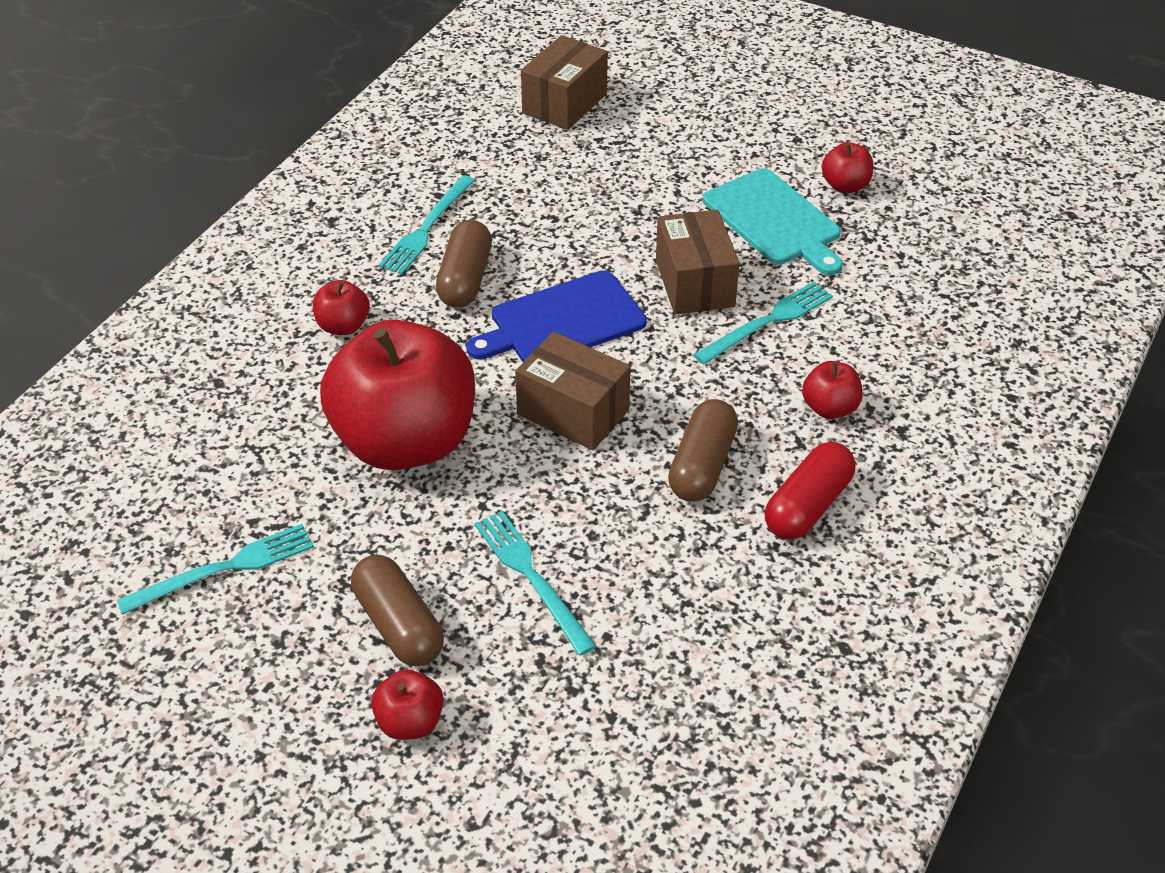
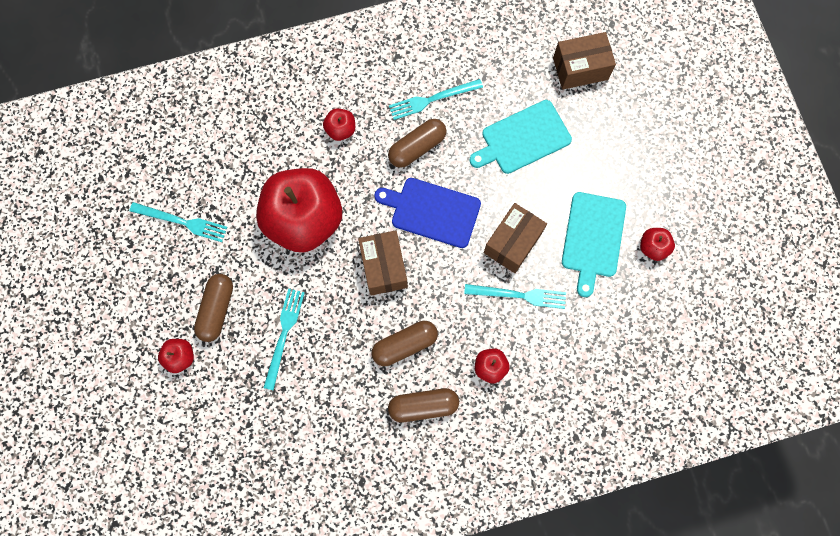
camera: 45 degrees right, 30 degrees up
red capsule [765,442,855,540] -> brown capsule [388,388,459,422]
none -> turquoise cutting board [469,100,572,174]

